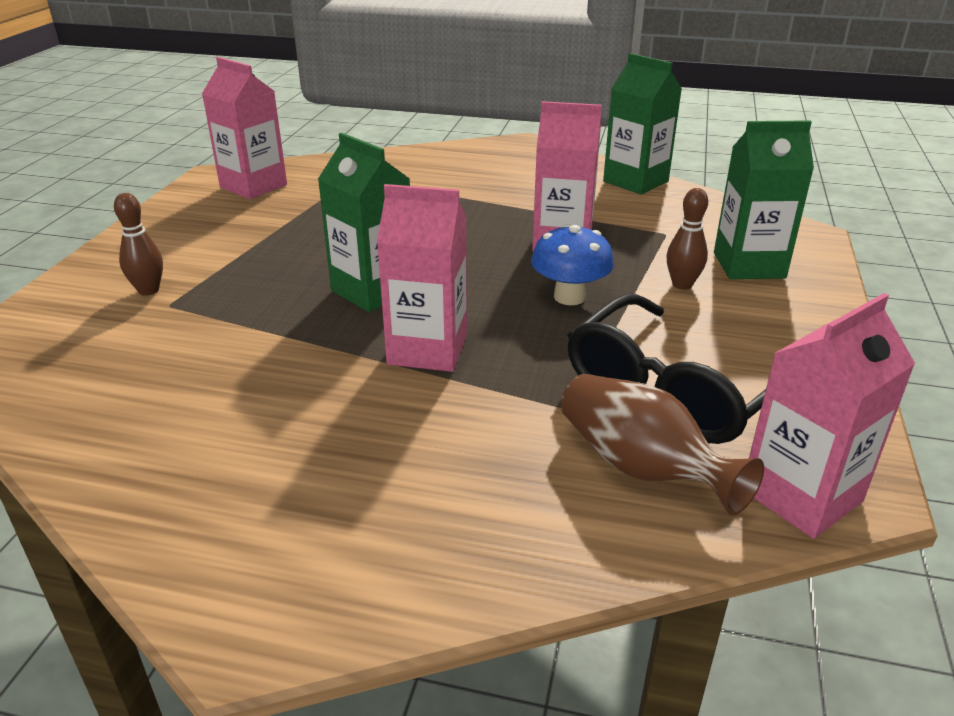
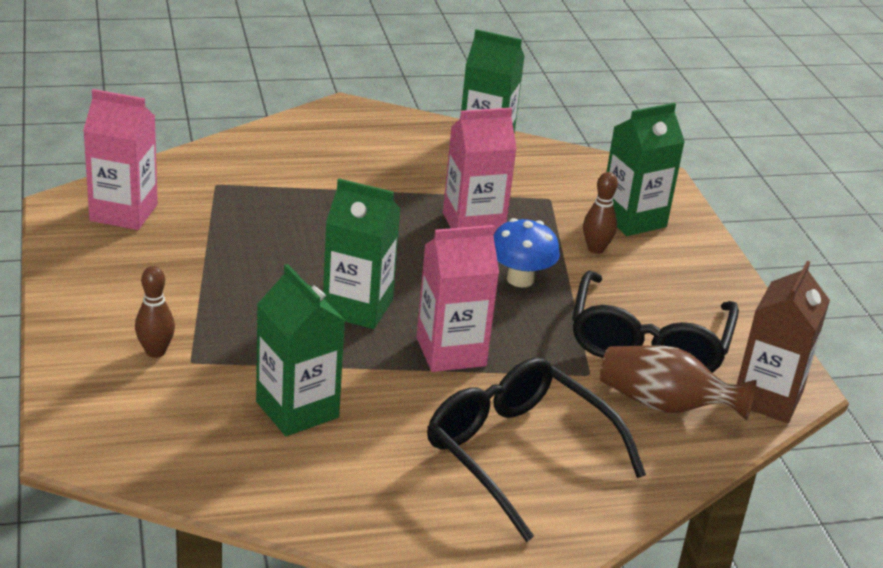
camera: 30 degrees left, 0 degrees up
pink carton [749,293,915,539] -> brown carton [737,261,830,423]
none -> green carton [256,264,345,436]
none -> black glasses [427,358,646,542]

